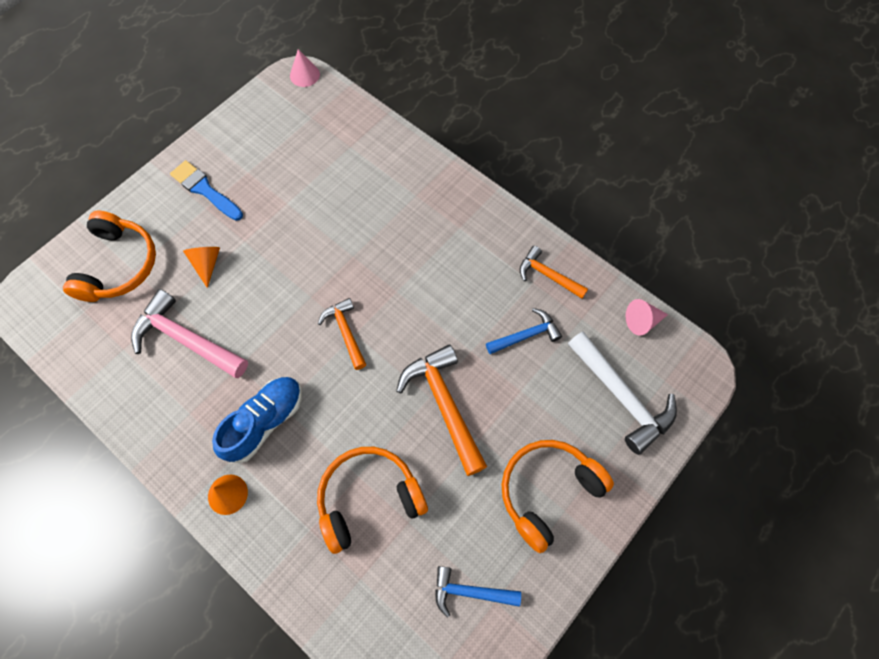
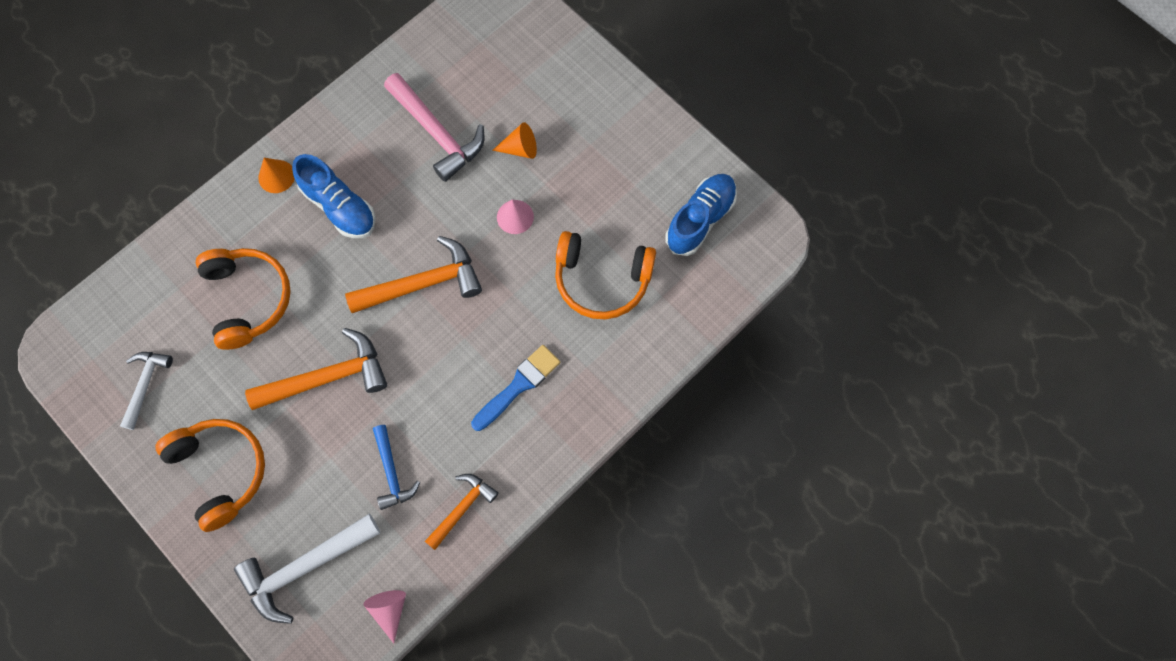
camera: 95 degrees right, 5 degrees up
orange headphones [63,211,156,302] -> orange headphones moved to [555,231,656,319]
pink hammer [131,289,248,378] -> pink hammer turned 105 degrees clockwise [384,73,484,182]
blue brush [170,160,243,221] -> blue brush moved to [471,345,561,431]
pink cone [290,49,320,87] -> pink cone moved to [497,199,534,234]
orange hammer [318,298,366,370] -> orange hammer [345,236,482,313], size x1.67
blue hammer [435,566,521,618] -> white hammer [120,352,173,430]
none -> blue shoe [665,174,737,256]

